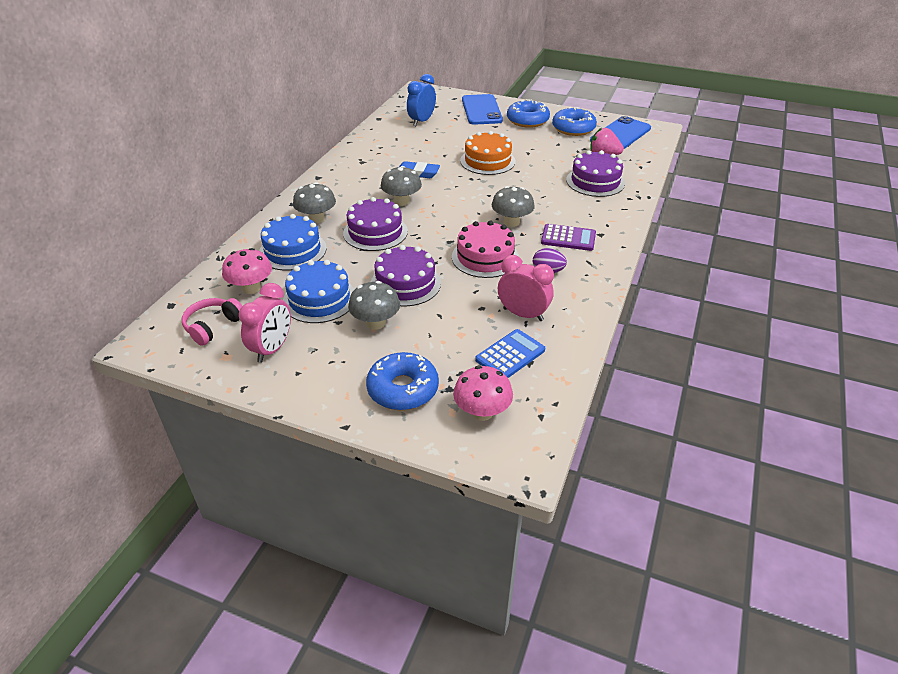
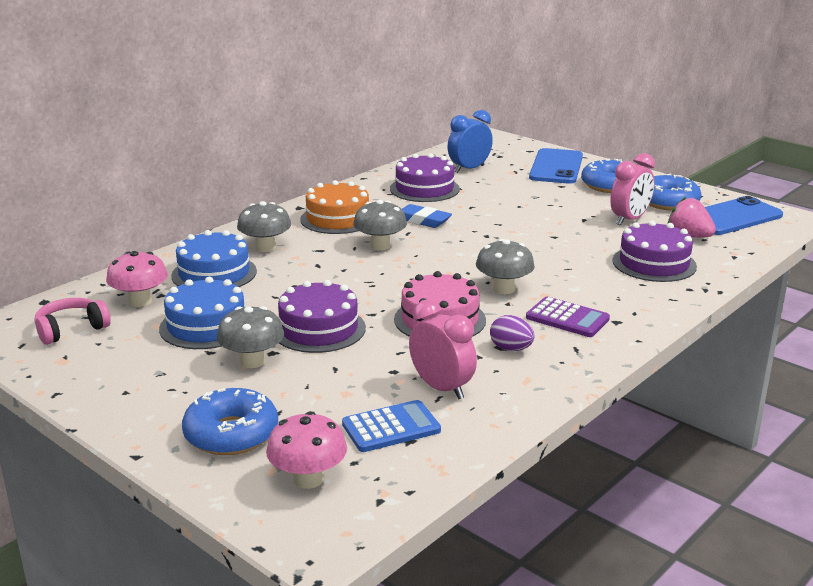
camera: 20 degrees right, 15 degrees down
pink clock [239,283,291,363] -> pink clock moved to [610,153,655,226]
purple cake [343,197,408,251] -> purple cake moved to [390,153,460,202]
orange cake [460,131,516,175] -> orange cake moved to [300,180,369,234]

